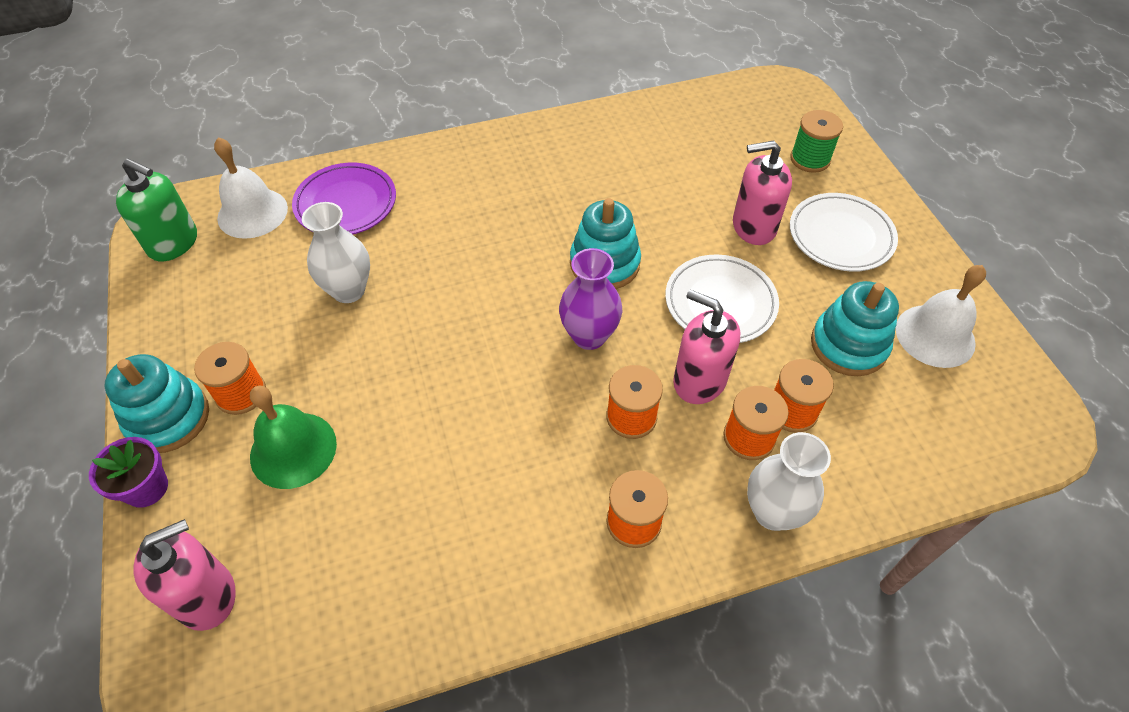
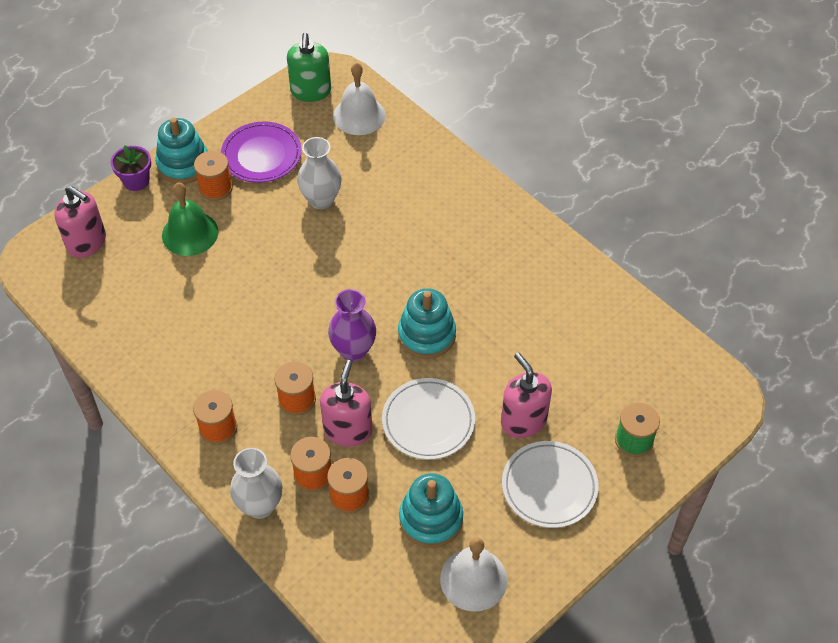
camera: 65 degrees right, 0 degrees up
purple plate [292,163,396,234] -> purple plate moved to [221,121,302,183]

